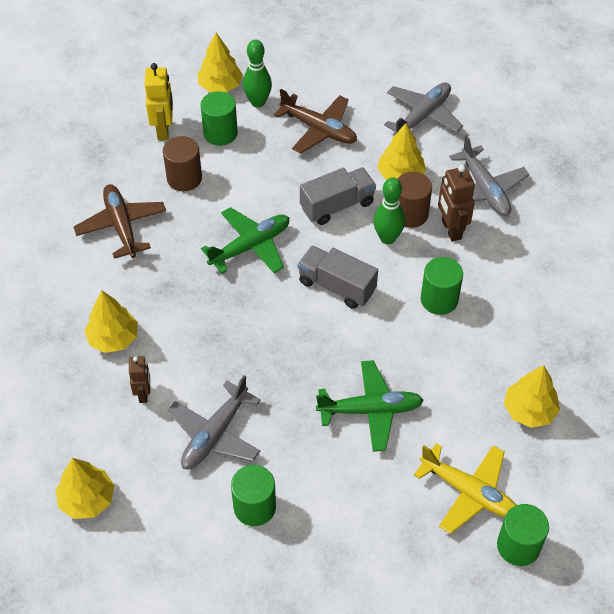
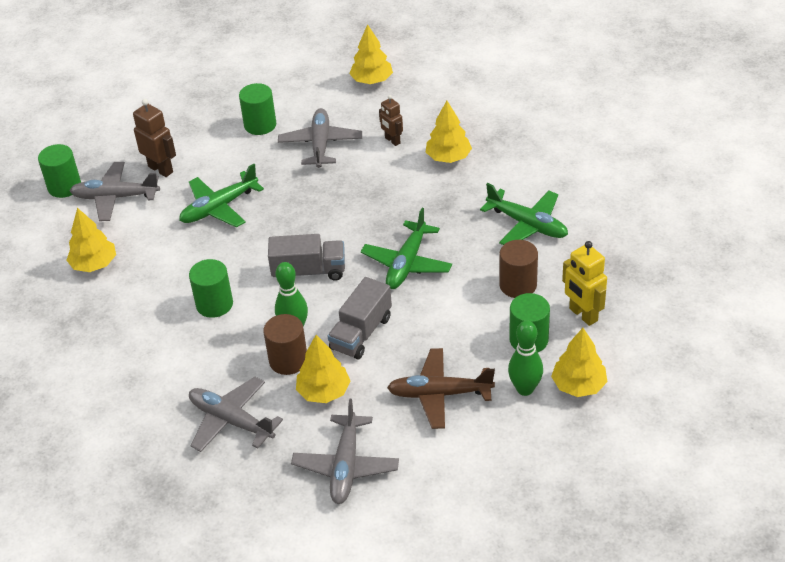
camera: 150 degrees right, 10 degrees down
brown plane [74,184,166,259] -> green plane [480,183,568,245]
yellow plane [414,443,516,534] -> grey plane [70,162,160,221]
brown robot [438,165,475,242] -> brown robot moved to [133,99,176,177]

